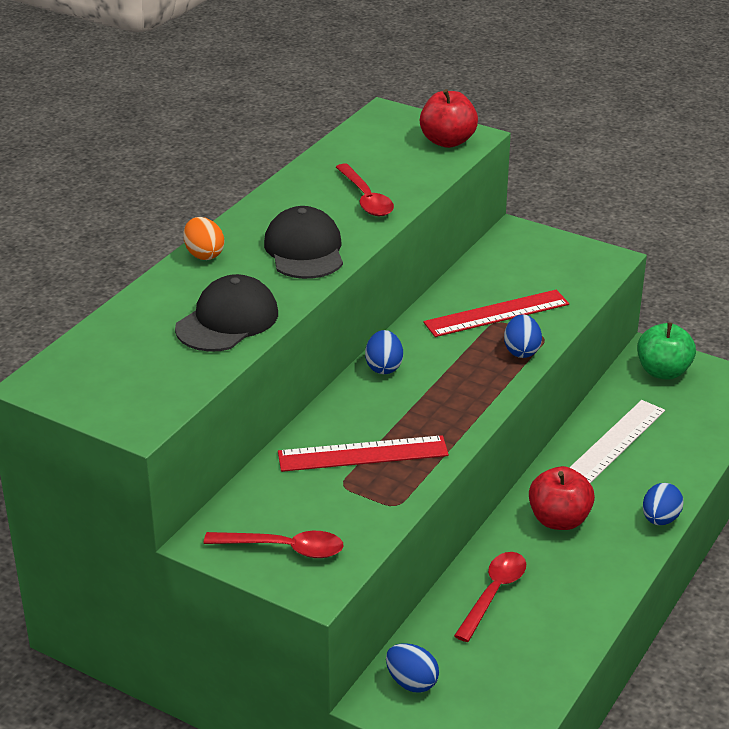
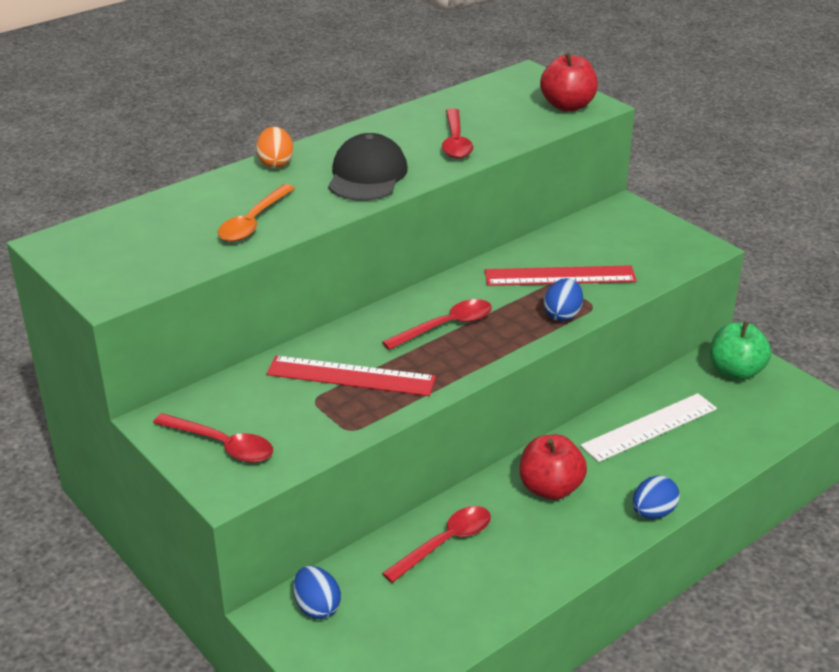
camera: 20 degrees right, 0 degrees up
black cap [175,274,278,352] -> orange spoon [218,184,295,242]
blue egg [365,330,403,374] -> none
none -> red spoon [382,299,492,350]

